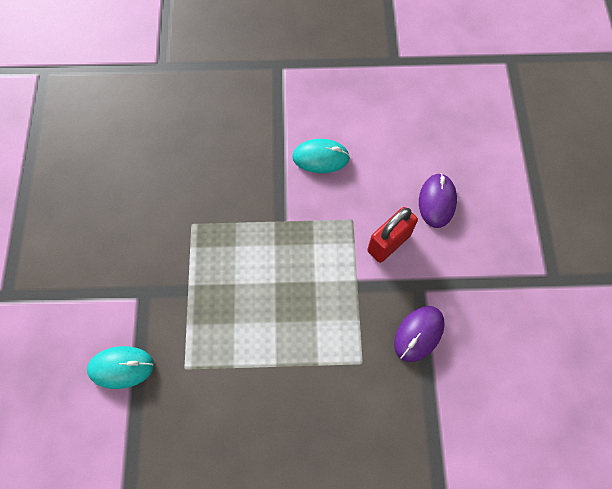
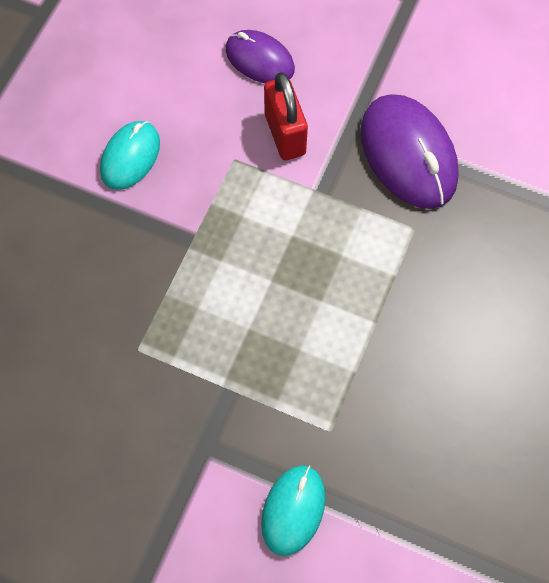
camera: 65 degrees left, 0 degrees up
purple mouse [394,306,445,362] -> purple mouse [361,94,459,209], size x1.65

